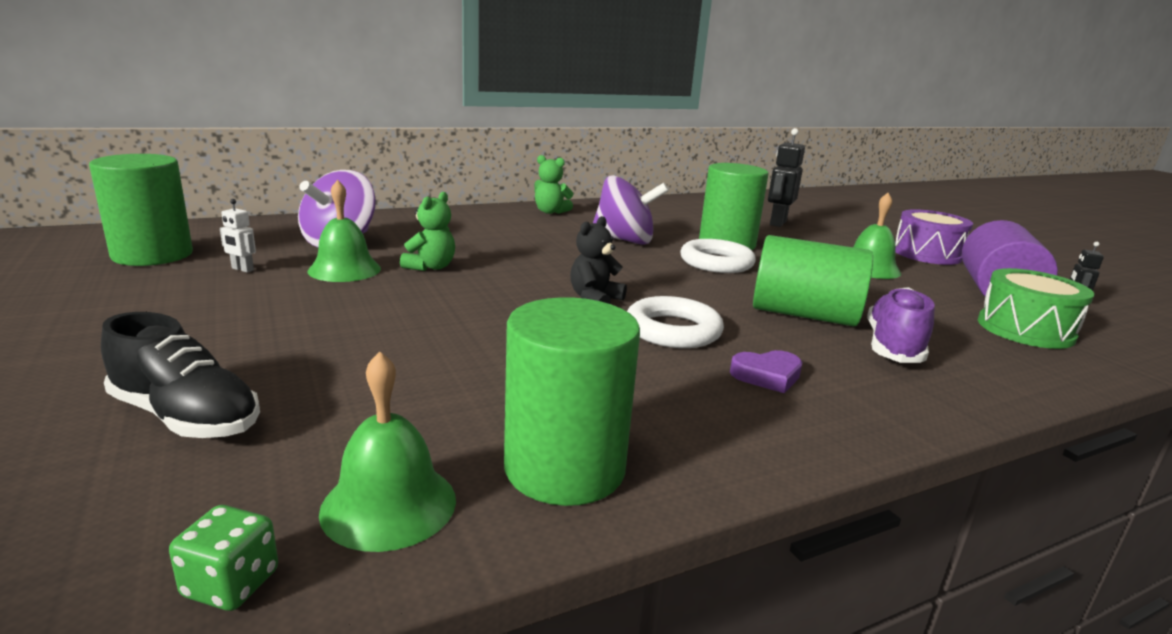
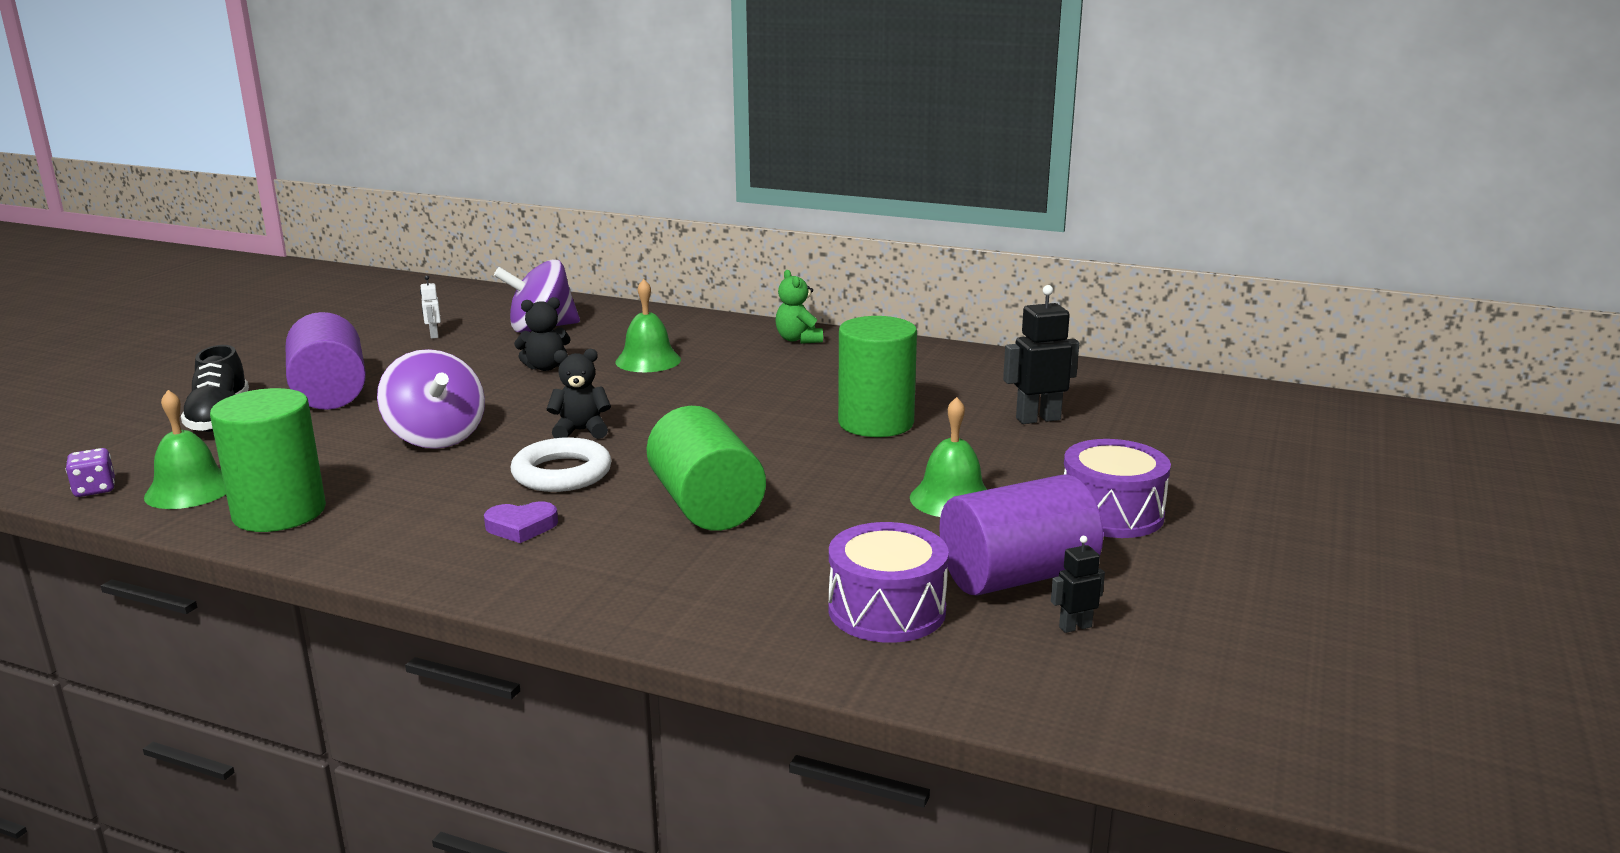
camera: 50 degrees right, 0 degrees up
green cylinder [89,154,193,266] -> none
green dice [169,505,278,611] -> purple dice [66,448,115,497]
green bell [308,180,381,282] -> green bell moved to [615,279,681,372]
green teddy bear [400,192,455,271] -> black teddy bear [514,297,570,371]
purple spinning top [593,175,669,245] -> purple spinning top moved to [377,349,485,449]
white ring [680,239,756,273] -> none
purple heart [730,350,803,393] -> purple heart turned 45 degrees counterclockwise [484,501,558,543]
purple shoe [867,287,935,363] -> none
green drum [978,268,1094,349] -> purple drum [829,522,949,643]
none -> purple cylinder [286,312,366,410]

